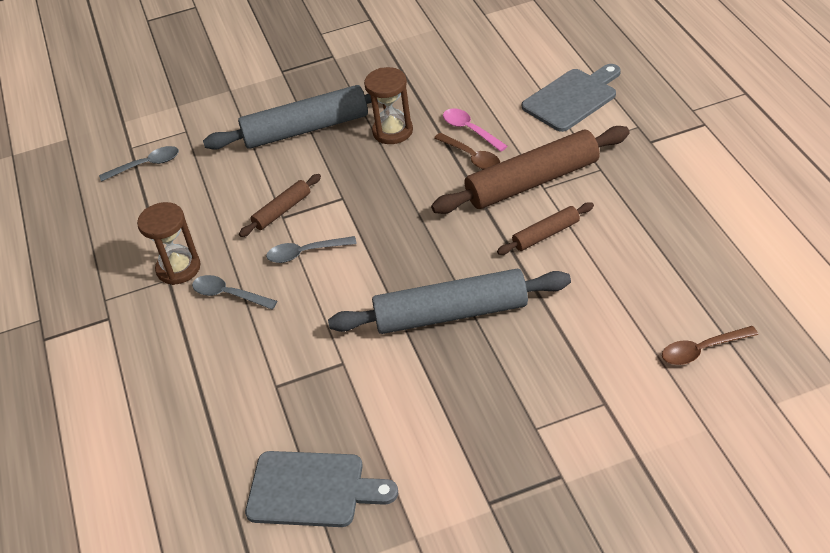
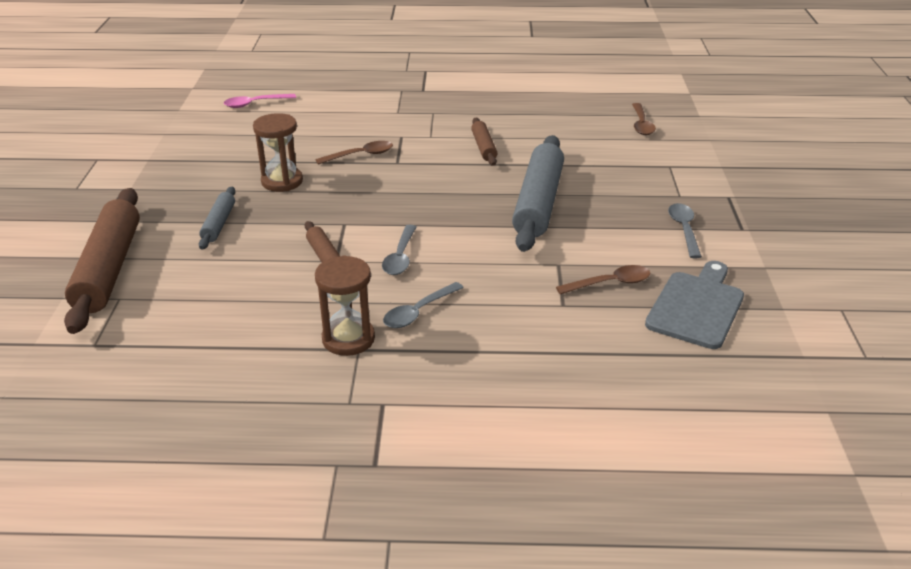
camera: 75 degrees left, 10 degrees down
grey spoon [99,146,179,182] -> grey spoon moved to [668,203,702,258]
grey rolling pin [203,85,372,150] -> grey rolling pin [199,187,235,249], size x0.50
brown rolling pin [431,126,630,214] -> brown rolling pin moved to [64,188,140,334]
pink spoon [443,108,508,152] -> pink spoon moved to [224,94,296,108]
grey cutting board [522,64,621,132] -> none
none -> brown spoon [556,265,650,295]

